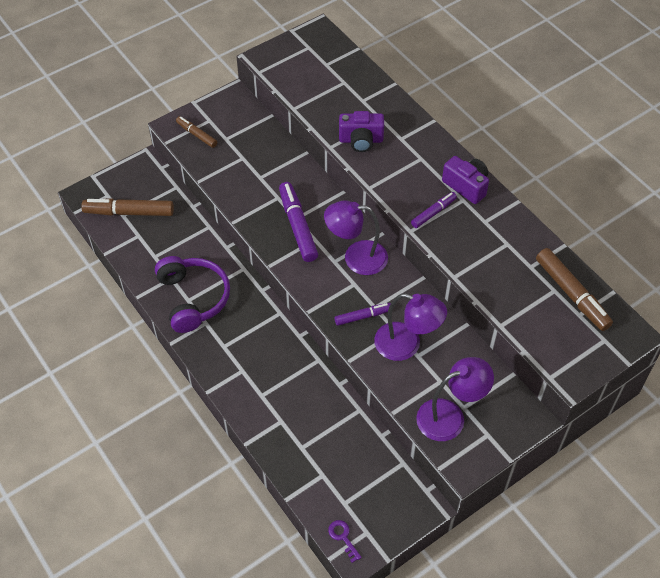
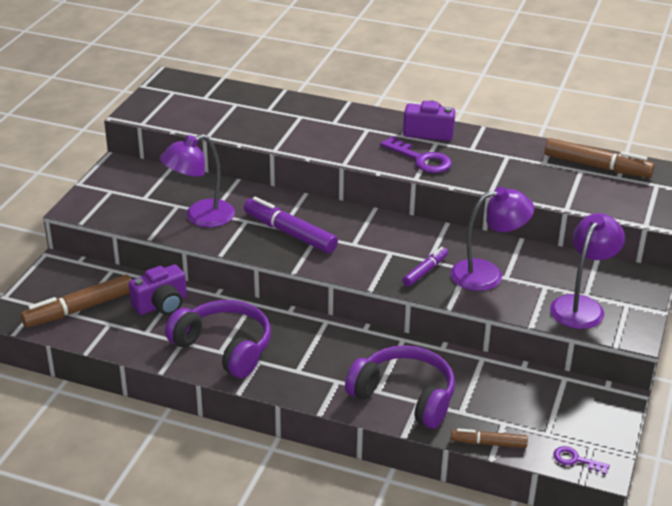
camera: 35 degrees left, 20 degrees down
brown marker [176,116,217,148] -> brown marker moved to [451,428,528,448]
purple lamp [324,200,388,275] -> purple lamp moved to [160,134,235,227]
purple camera [339,111,384,152] -> purple camera moved to [129,264,187,315]
purple marker [411,192,457,228] -> purple key [380,136,452,173]
none -> purple headphones [345,345,455,429]

